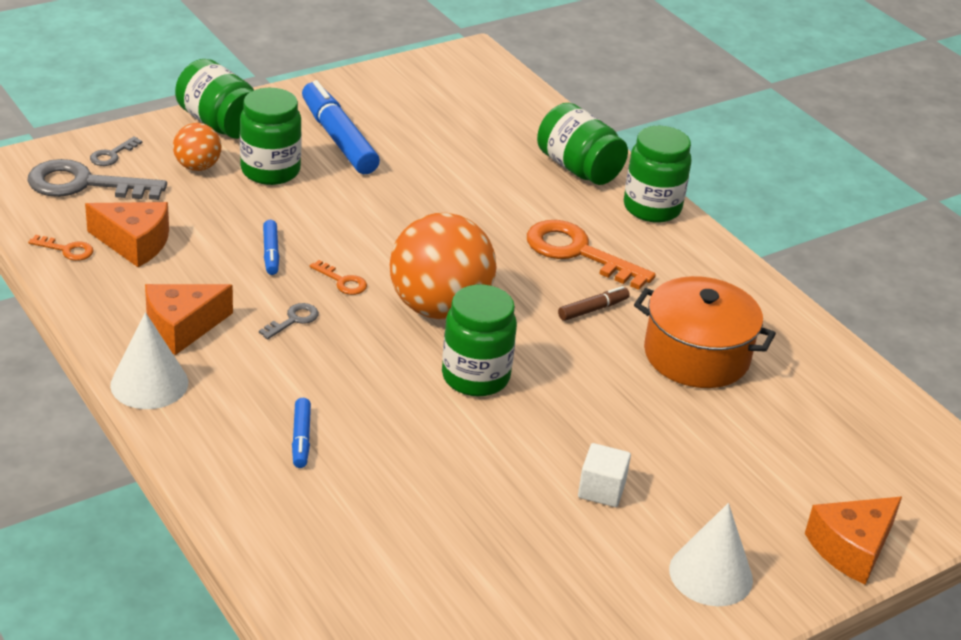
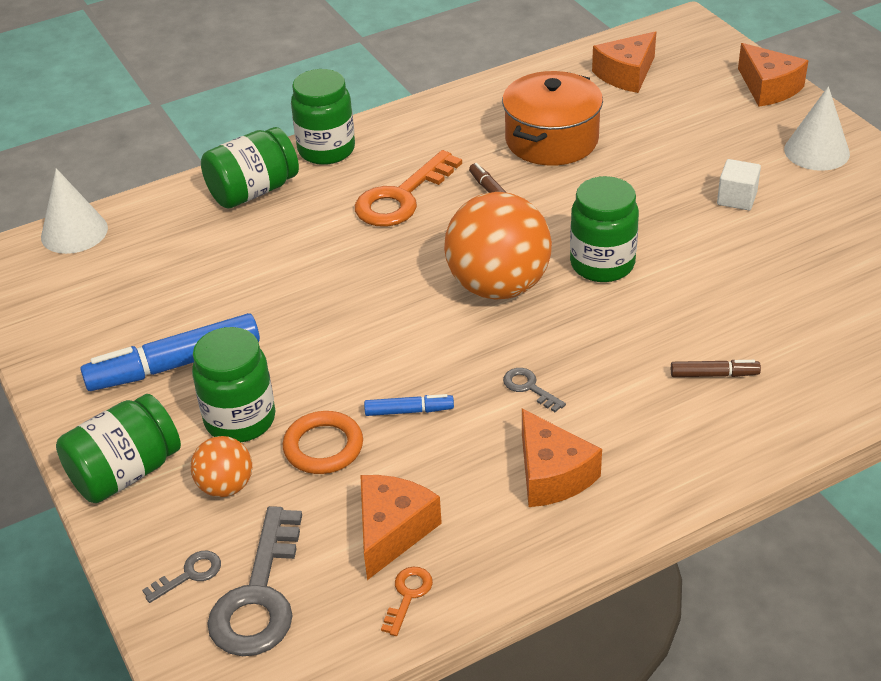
camera: 80 degrees left, 5 degrees up
grey key [90,136,142,166] -> grey key turned 75 degrees counterclockwise [142,551,221,603]
white cone [110,312,188,409] -> white cone moved to [41,168,108,254]
blue marker [292,398,311,468] -> brown marker [671,360,761,377]
orange key [310,260,367,295] -> none
none -> orange ring [283,411,363,474]
none -> orange cheese [592,31,656,93]

